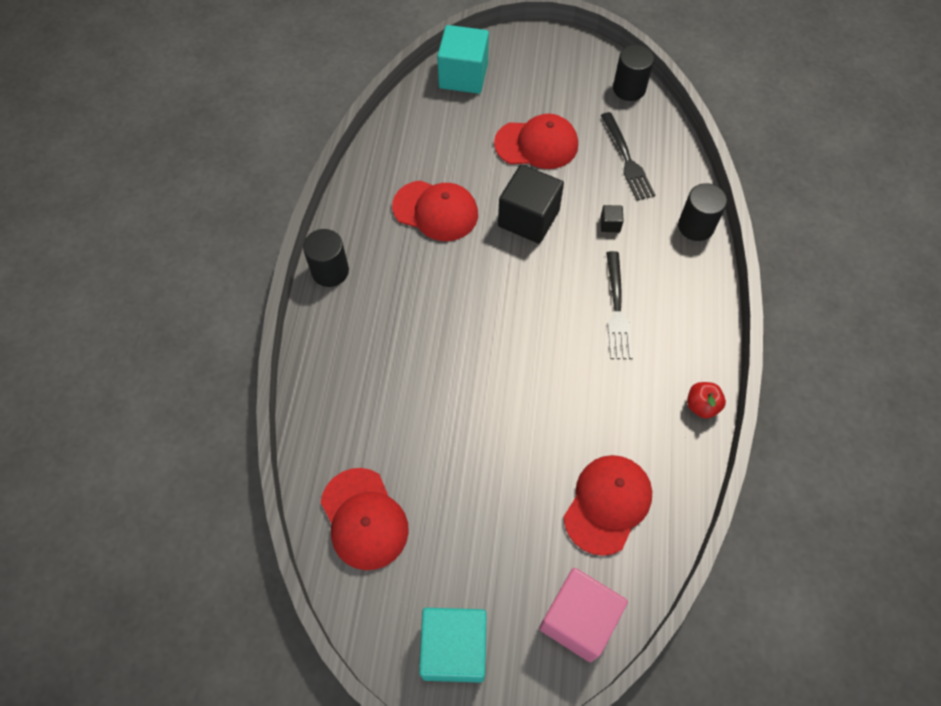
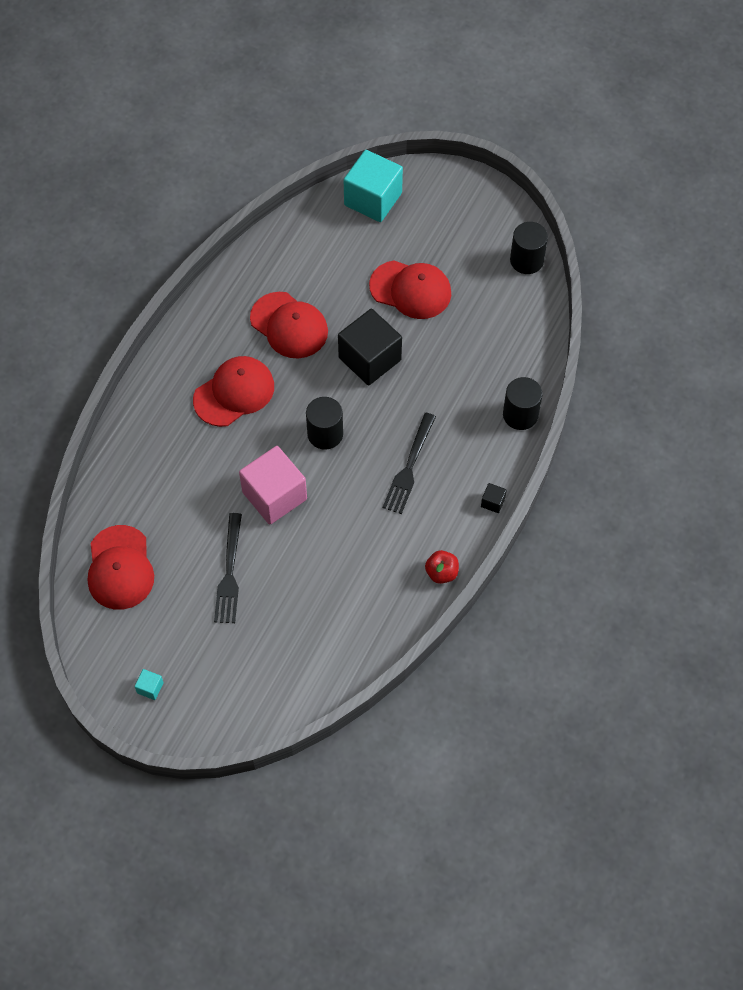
camera: 20 degrees right, 0 degrees up
black cylinder [303,229,349,287] -> black cylinder moved to [306,397,343,450]
turquoise cube [419,608,487,683] -> turquoise cube [134,669,164,700], size x0.41
pink cube [539,568,628,662] -> pink cube moved to [239,446,307,525]
red cap [564,455,652,556] -> red cap moved to [193,356,274,427]
black fork [601,112,655,201] -> black fork moved to [214,513,242,623]
black cube [601,205,624,233] -> black cube moved to [481,483,507,513]

